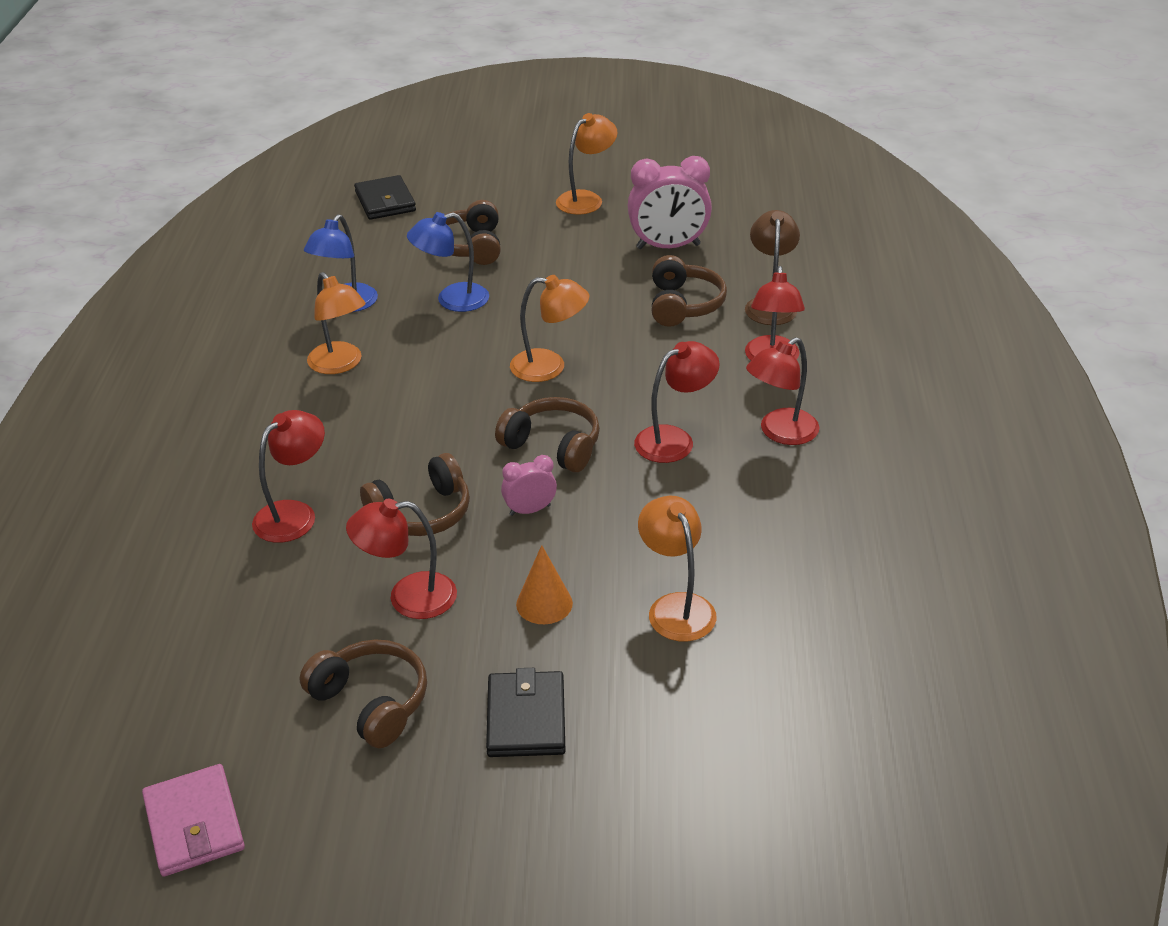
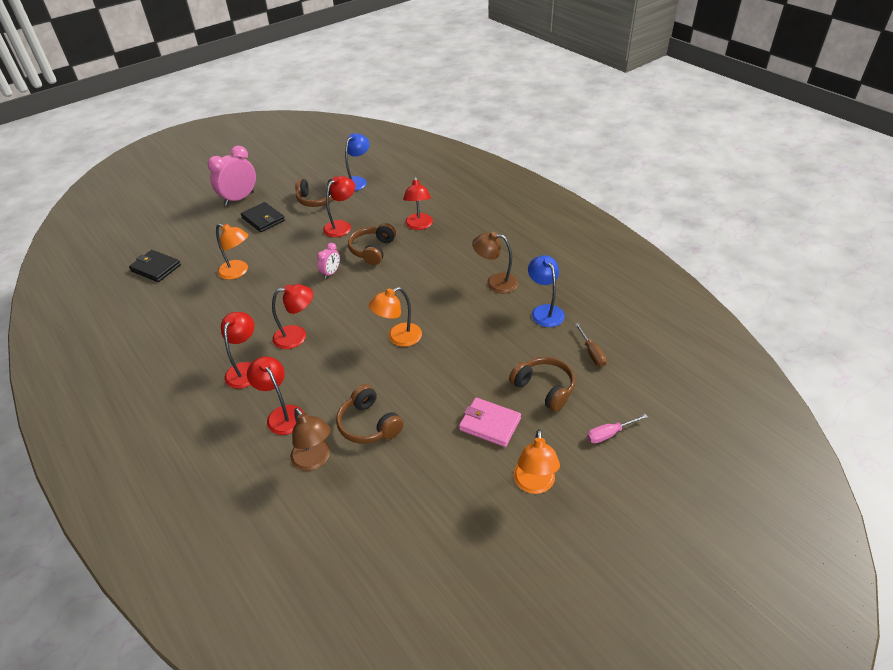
camera: 140 degrees right, 5 degrees up
pink wallet [142,764,245,877] -> pink wallet moved to [459,397,521,447]
orange lamp [307,272,366,374] -> brown lamp [472,232,518,293]
black wallet [354,175,416,220] -> black wallet moved to [129,250,181,282]
blue lamp [407,212,489,312] -> blue lamp moved to [345,133,370,191]
brown headphones [495,397,600,472] -> none
orange cone [516,545,573,624] -> none
pink clock [628,156,712,249] -> pink clock moved to [207,146,256,206]
red lamp [634,341,720,463] -> red lamp turned 120 degrees counterclockwise [272,284,313,349]
none -> brown screwdriver [575,323,607,367]
none -> pink screwdriver [587,414,648,443]

